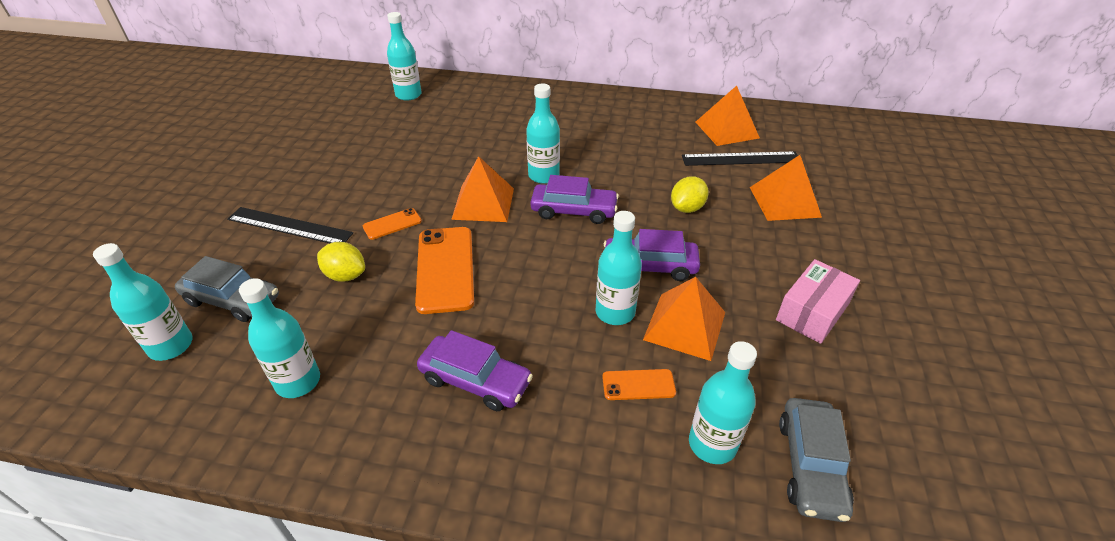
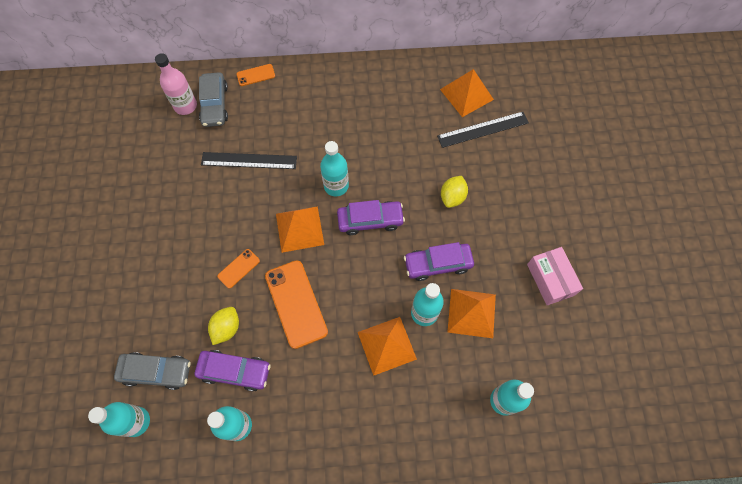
camera: 15 degrees left, 25 degrees up
black ruler [227,207,353,243] -> black ruler moved to [201,152,297,169]
yellow lemon [317,242,365,282] -> yellow lemon turned 75 degrees counterclockwise [208,307,239,345]
turquoise bottle [387,12,422,101] -> pink bottle [155,53,197,115]
purple car [417,330,533,411] -> purple car moved to [195,350,271,392]
orange phone [602,369,676,400] -> orange phone moved to [236,64,275,86]
orange pyramid [750,155,822,221] -> orange pyramid moved to [358,317,417,376]
pink box [776,259,860,344] -> pink box turned 45 degrees counterclockwise [527,247,583,305]
grey car [779,398,854,522] -> grey car moved to [199,72,228,127]

